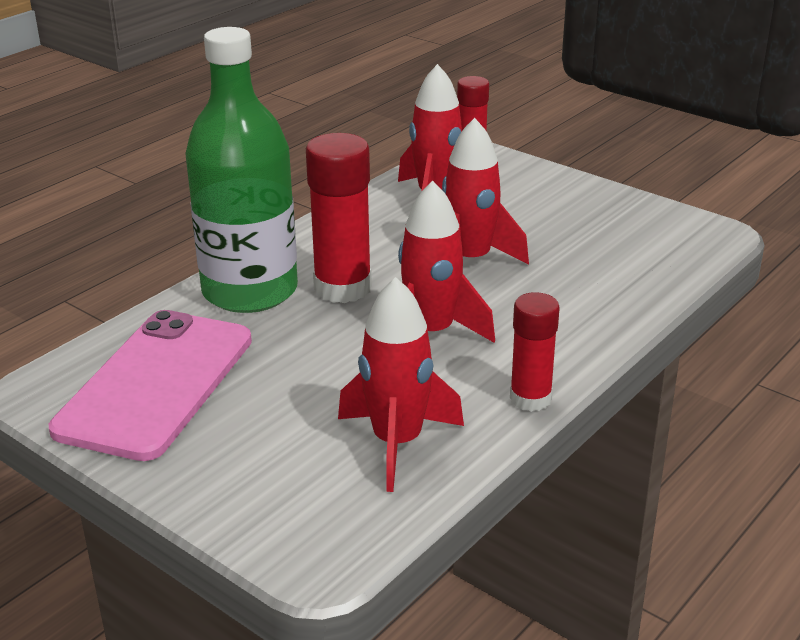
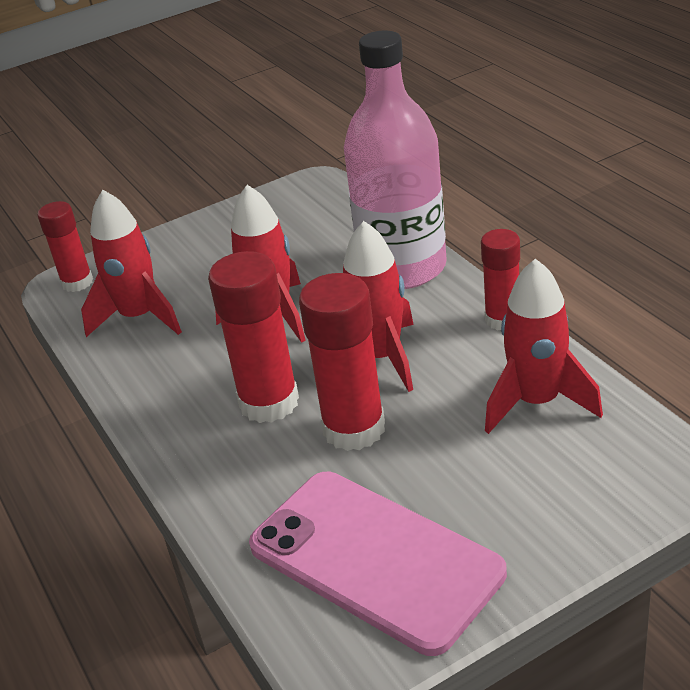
camera: 65 degrees left, 5 degrees up
green bottle [185,27,298,313] -> none
none -> red glue stick [299,273,385,451]
none -> pink bottle [344,31,447,289]

